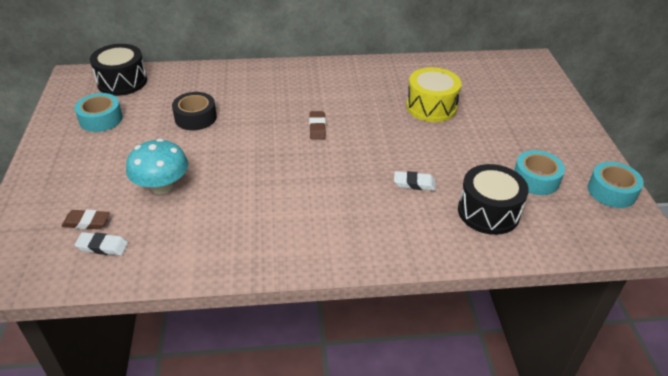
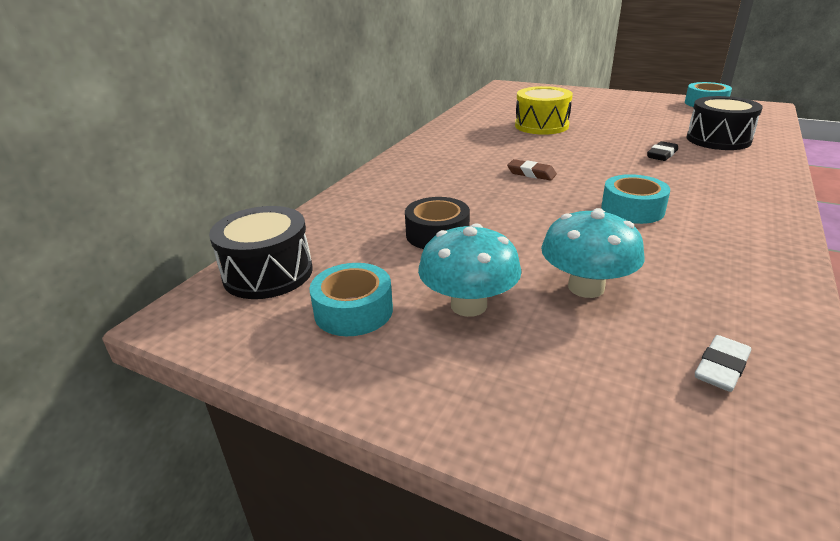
camera: 55 degrees left, 10 degrees down
brown eraser [61,210,110,229] -> none
white eraser [394,171,436,191] -> black eraser [647,141,678,161]
turquoise tape [514,150,565,195] -> turquoise tape moved to [601,174,670,224]
none -> turquoise mushroom [418,223,522,317]

